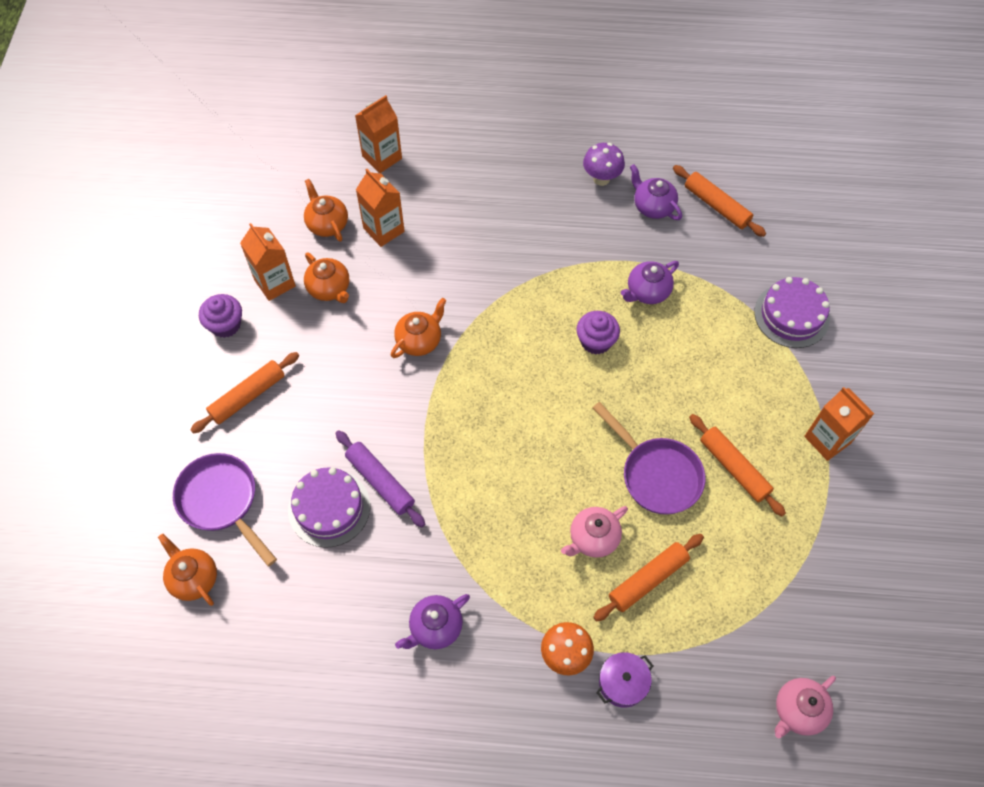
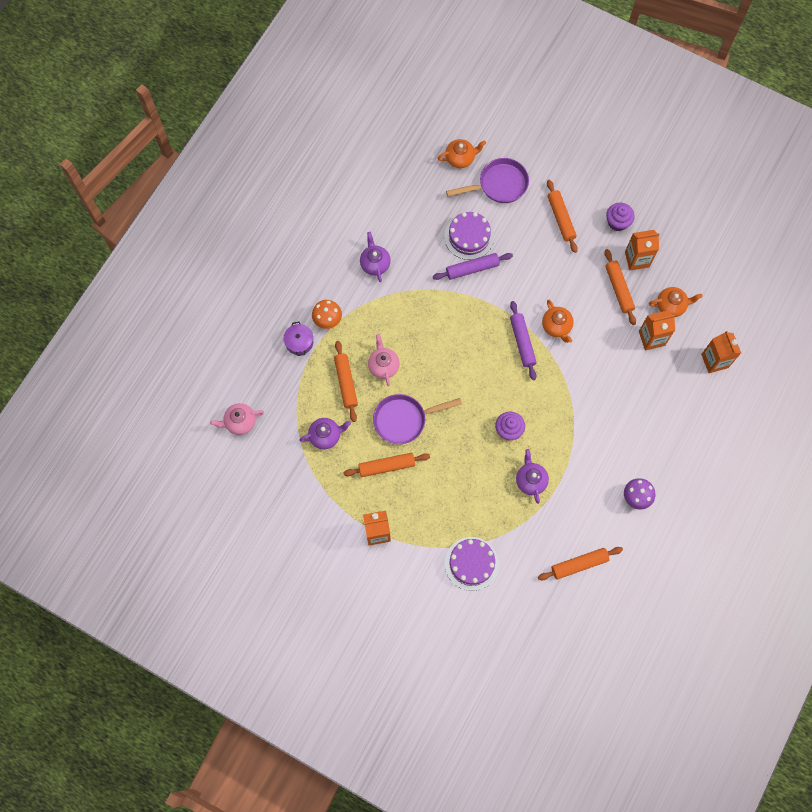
camera: 115 degrees right, 10 degrees up
orange teapot [304,252,349,303] -> orange rolling pin [604,249,636,325]
purple teapot [630,164,682,220] -> purple teapot moved to [299,418,351,449]
pink teapot [775,676,836,738] -> pink teapot turned 90 degrees counterclockwise [210,403,264,435]
none -> purple rolling pin [510,301,537,380]

